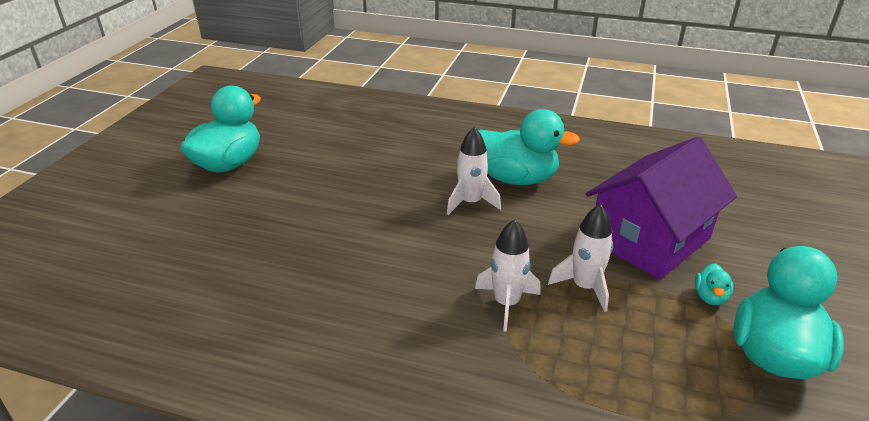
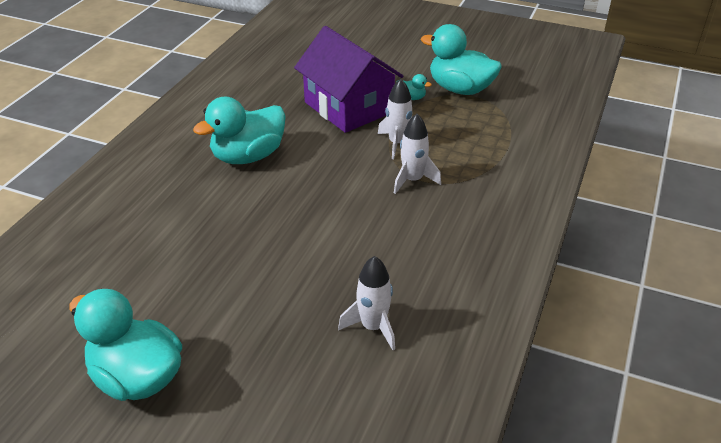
camera: 85 degrees left, 5 degrees up
white rocket [447,127,501,215] -> white rocket moved to [338,256,395,350]
turquoise duck [478,109,580,185] -> turquoise duck turned 150 degrees counterclockwise [193,97,286,164]

